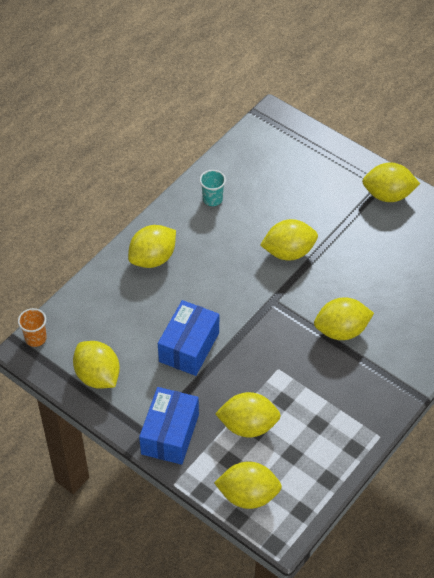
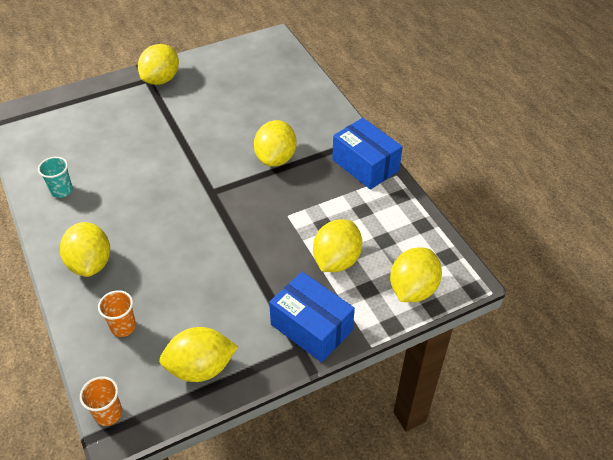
camera: 65 degrees left, 5 degrees down
blue box [158,300,219,376] -> blue box moved to [332,118,403,190]
yellow lemon [260,219,318,261] -> none
none -> orange cup [98,290,136,337]

